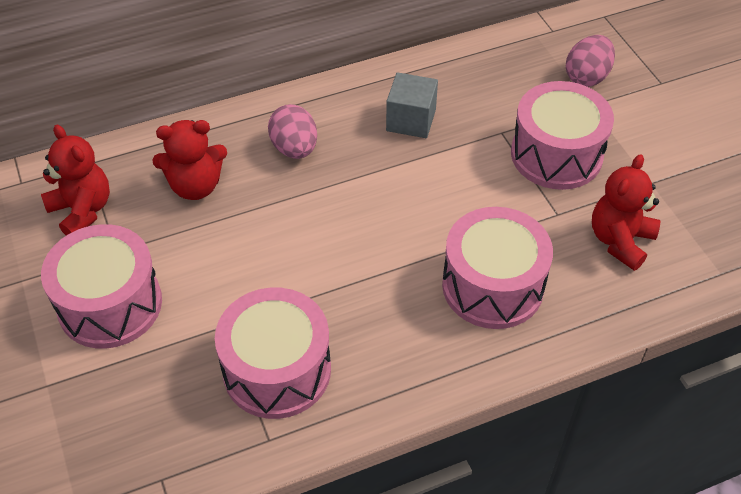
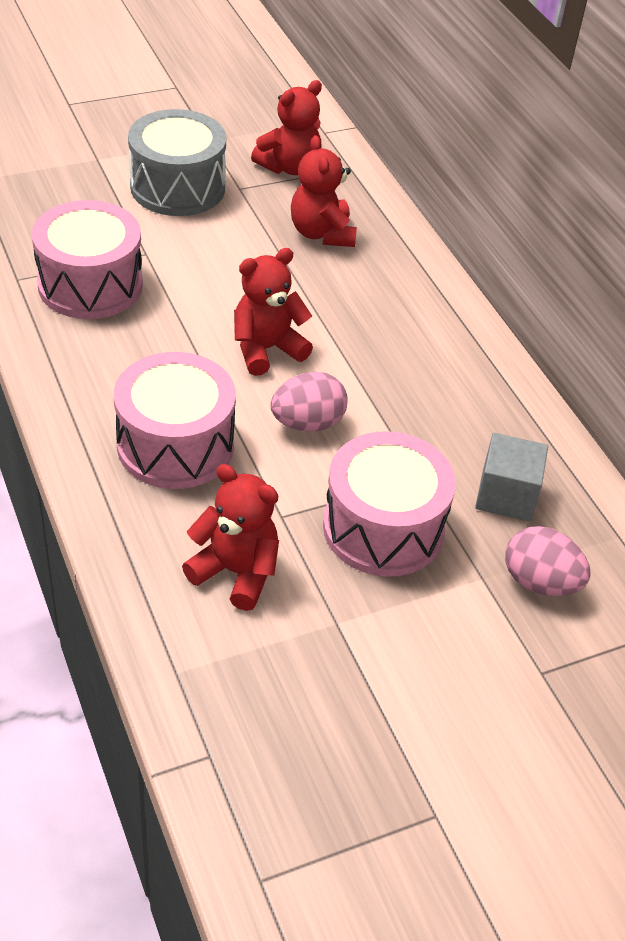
camera: 85 degrees right, 5 degrees down
pink drum [41,224,162,349] -> grey drum [128,109,226,216]
pink egg [268,104,317,159] -> pink egg moved to [270,372,348,432]
grey cube [386,72,438,138] -> grey cube moved to [475,433,548,521]
none -> red teddy bear [234,248,313,376]

